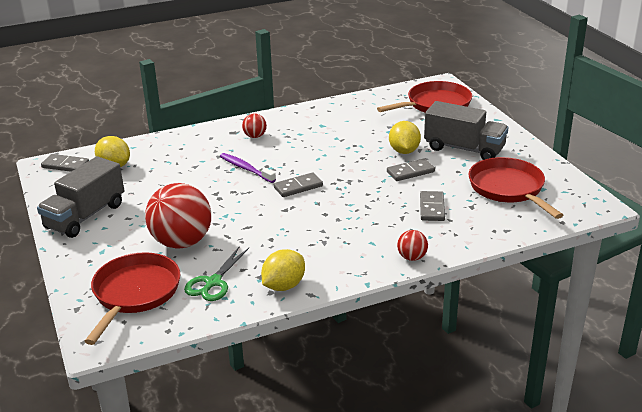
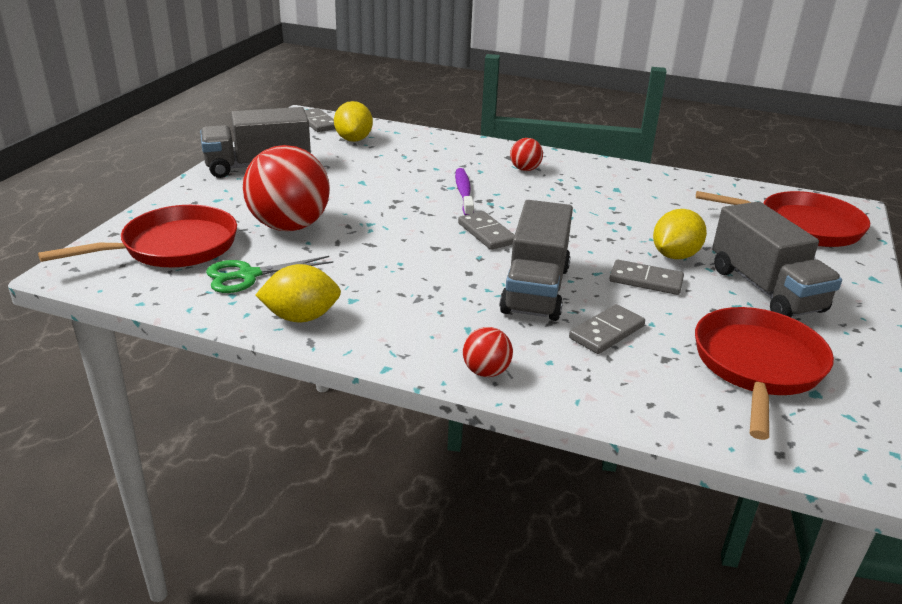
camera: 40 degrees right, 0 degrees up
grey domino [274,172,323,197] -> grey domino turned 45 degrees clockwise [458,211,515,250]
none -> grey truck [500,200,573,321]

